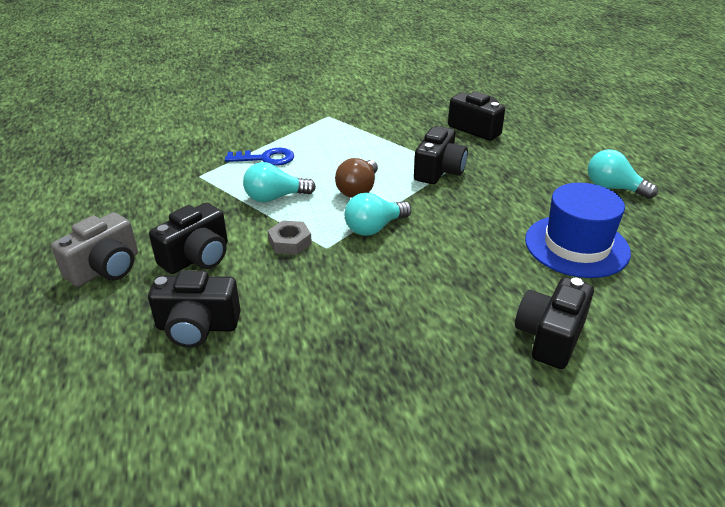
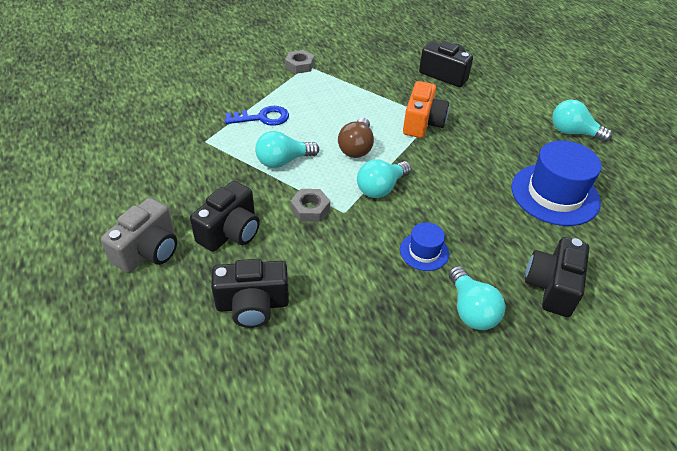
camera: 10 degrees left, 10 degrees up
black camera [414,126,468,184] -> orange camera [403,81,449,138]
none -> grey nut [285,50,314,74]
none -> blue hat [400,222,449,271]
none -> turquoise light bulb [448,266,505,330]

